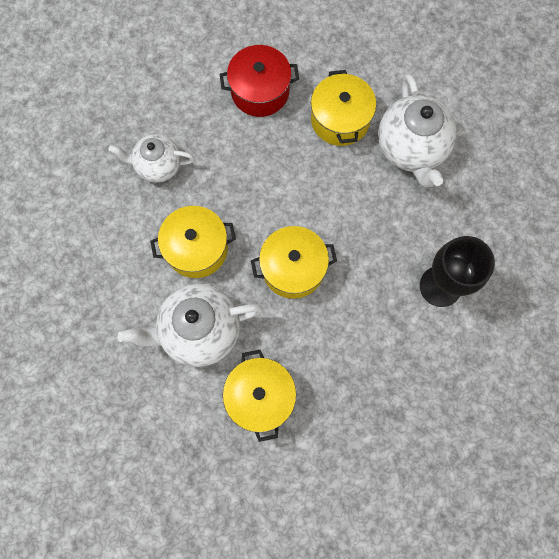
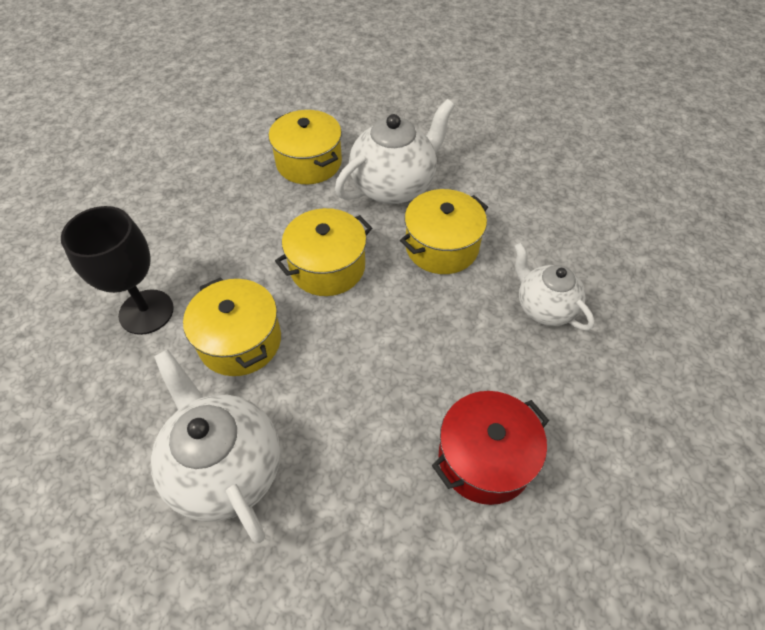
camera: 155 degrees right, 20 degrees down
white teapot [108,134,195,183] -> white teapot turned 105 degrees counterclockwise [514,243,595,331]
yellow pot [311,70,376,146] -> yellow pot moved to [183,277,281,376]

